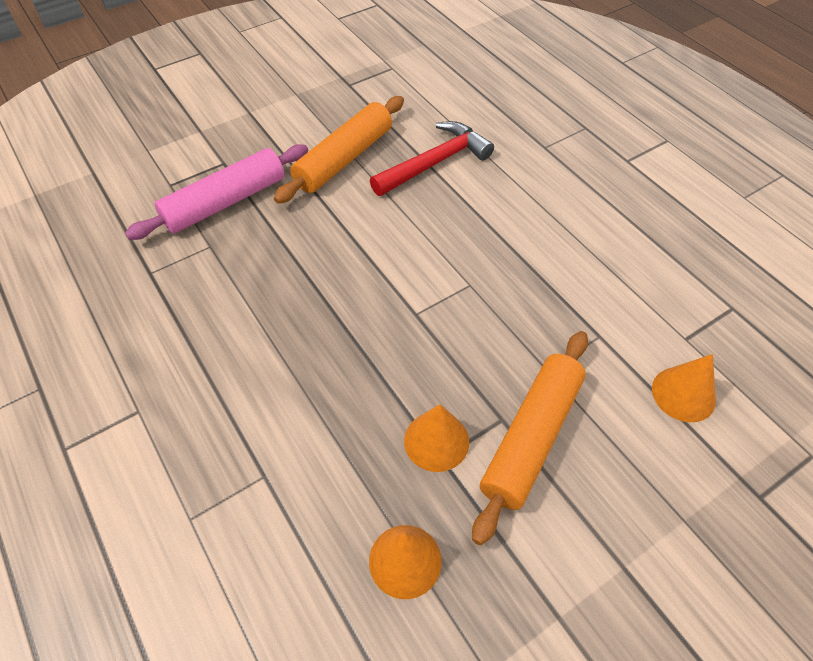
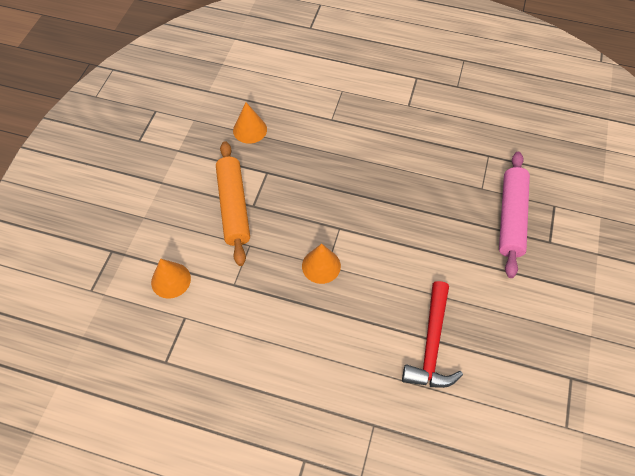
camera: 140 degrees right, 5 degrees up
orange rolling pin [274,96,404,204] -> none
orange cone [404,404,469,472] -> orange cone moved to [302,244,341,284]

